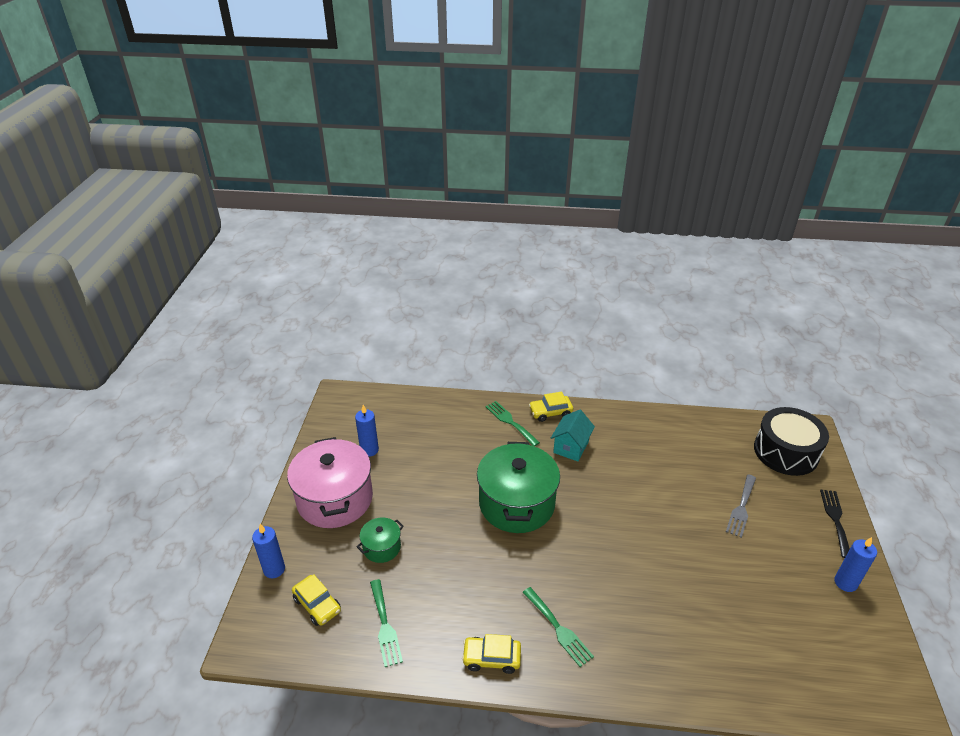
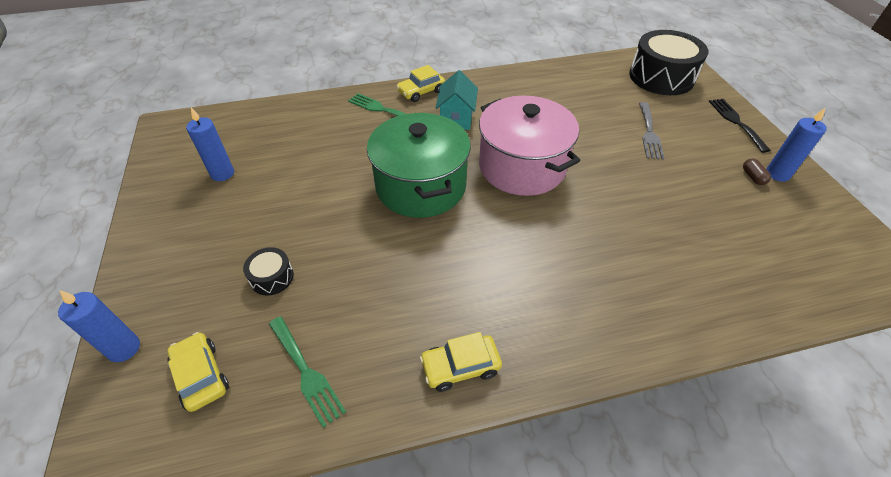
camera: 20 degrees left, 10 degrees up
pink pot [287,437,373,528] -> pink pot moved to [479,96,580,196]
yellow car [292,574,341,626] -> yellow car turned 150 degrees counterclockwise [167,332,229,412]
green pot [357,518,404,563] -> black drum [243,247,294,296]
green fork [522,587,594,667] -> none
none -> brown capsule [743,159,771,185]

